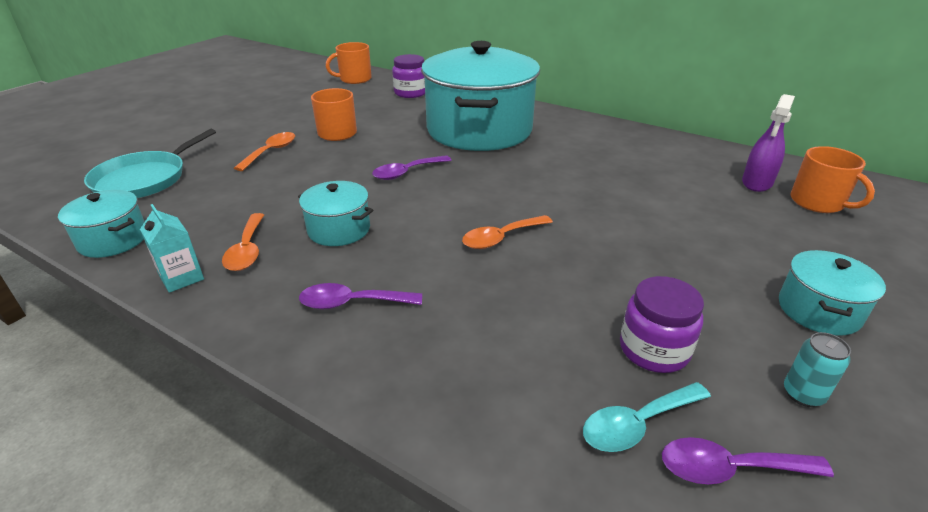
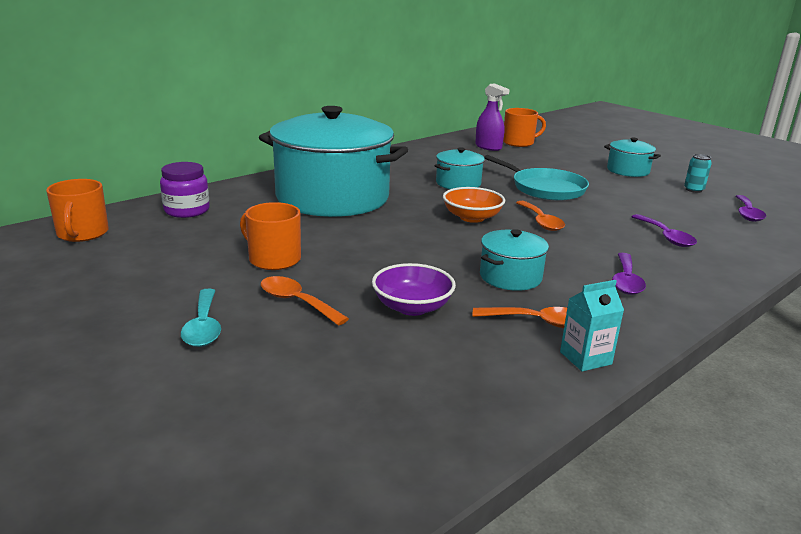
camera: 75 degrees left, 10 degrees down
turquoise pot [58,190,145,258] -> turquoise pot moved to [435,147,485,189]
turquoise pan [84,129,216,198] -> turquoise pan moved to [484,155,589,201]
purple spoon [372,155,452,180] -> purple spoon moved to [631,214,697,247]
turquoise spoon [583,382,711,452] -> turquoise spoon moved to [181,289,221,347]
purple jar [620,276,704,373] -> none
none -> purple bowl [372,263,456,316]
none -> orange bowl [443,187,505,223]

